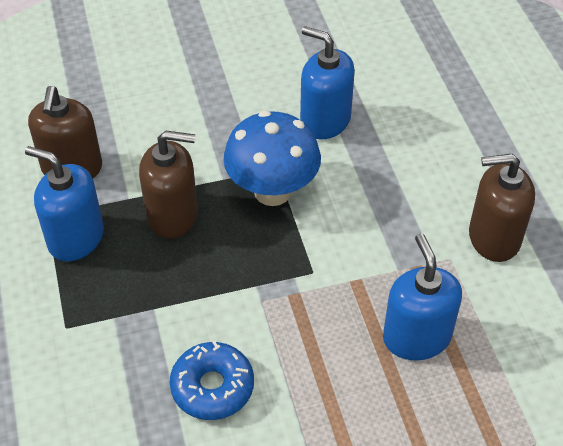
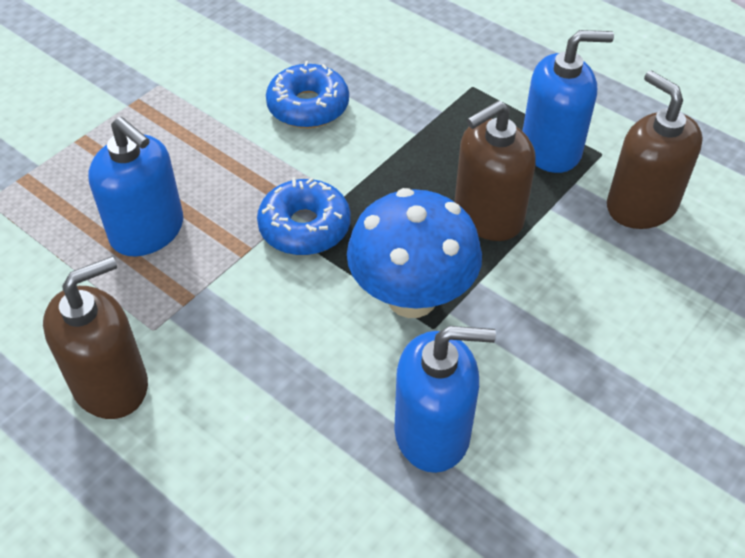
camera: 145 degrees right, 0 degrees up
none -> blue donut [257,177,351,255]

